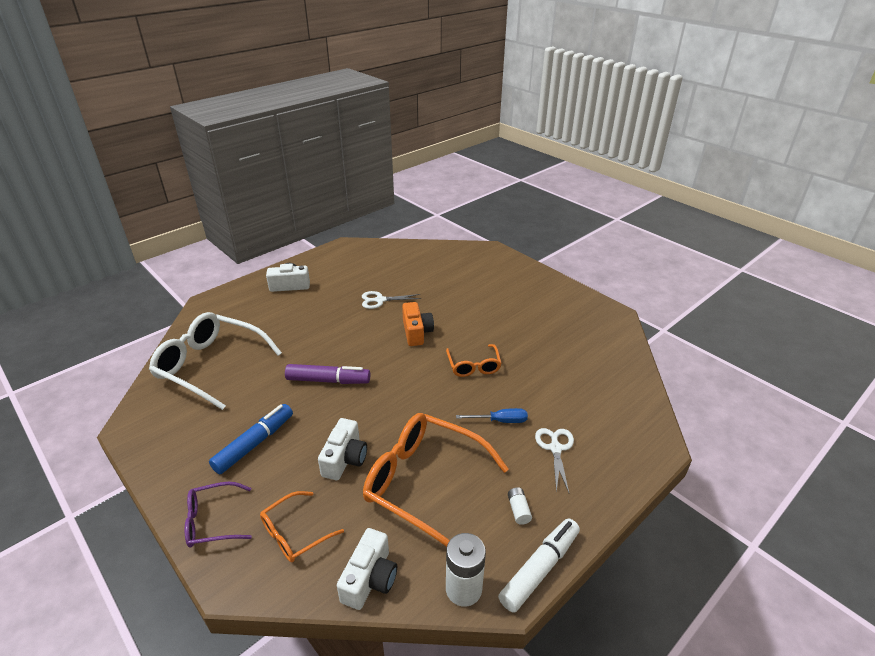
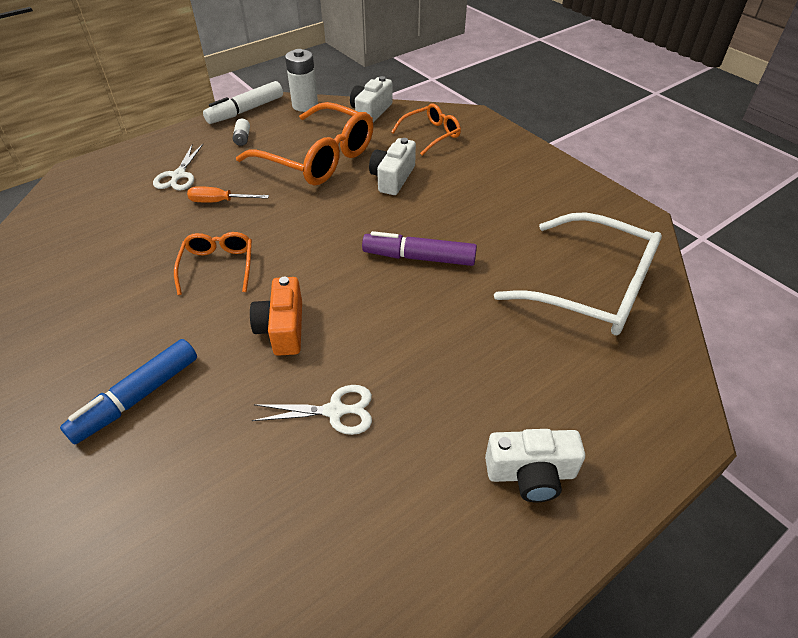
camera: 175 degrees left, 10 degrees up
purple glasses [185,482,252,547] -> none
blue marker [209,404,293,474] -> blue marker moved to [60,339,197,444]
blue screwdriver [456,408,528,423] -> orange screwdriver [187,186,269,203]

